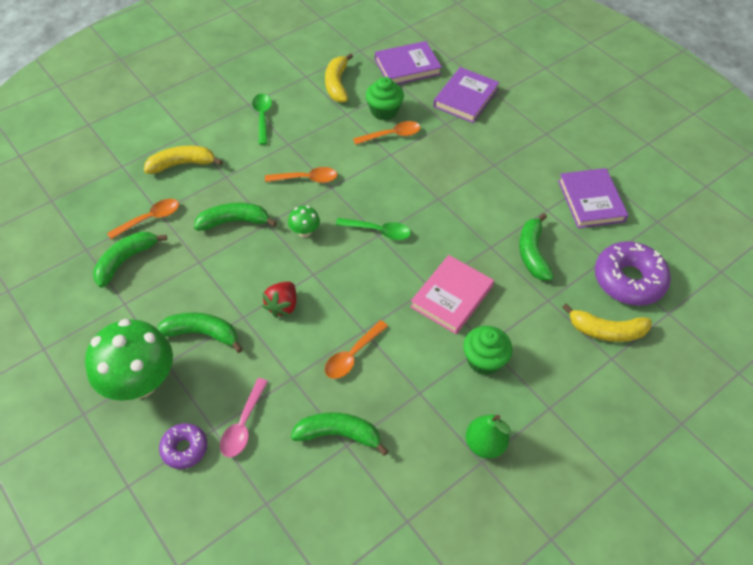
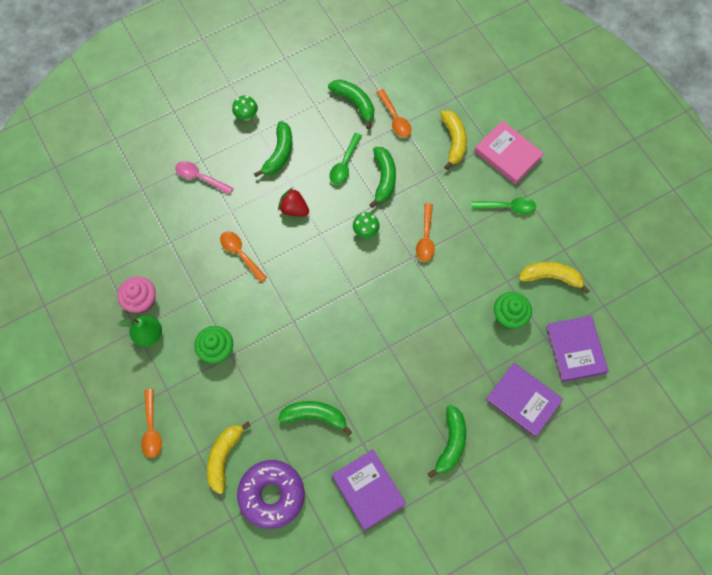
camera: 100 degrees right, 15 degrees up
green mushroom [85,319,173,401] -> green mushroom [232,96,258,121], size x0.44
purple donut [159,423,207,469] -> none
green banana [291,412,389,456] -> green banana moved to [428,405,466,478]
green spoon [336,218,411,240] -> green spoon moved to [330,133,362,184]
orange spoon [353,121,421,145] -> orange spoon moved to [141,389,162,458]
pink book [410,255,494,334] -> pink book moved to [474,121,544,184]
purple book [558,168,628,228] -> purple book turned 60 degrees clockwise [332,449,406,530]
none -> pink cupcake [118,276,156,313]

